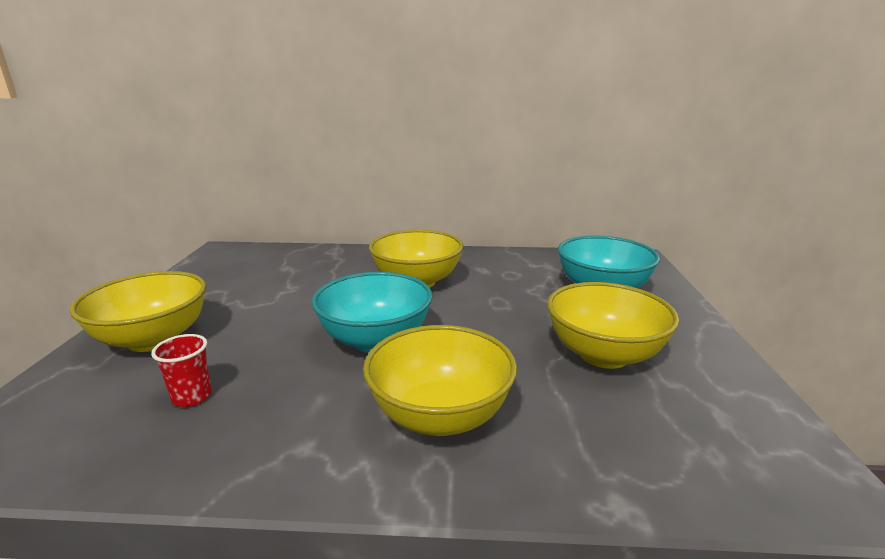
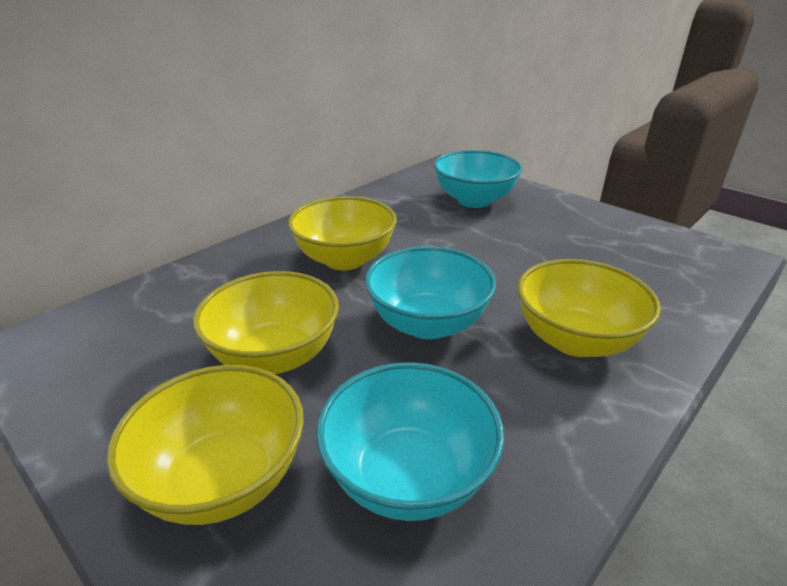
camera: 50 degrees left, 10 degrees up
red cup [151,334,212,407] -> turquoise bowl [316,362,504,521]
yellow bowl [547,282,679,369] -> yellow bowl moved to [193,271,339,374]

